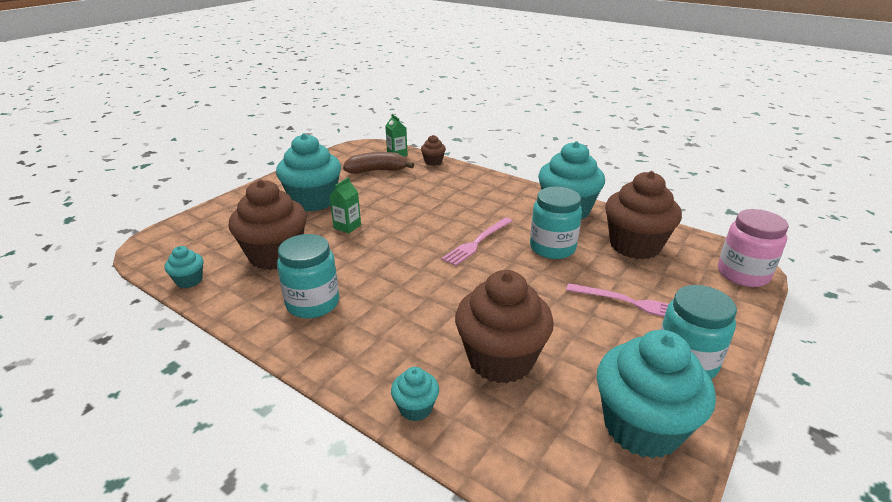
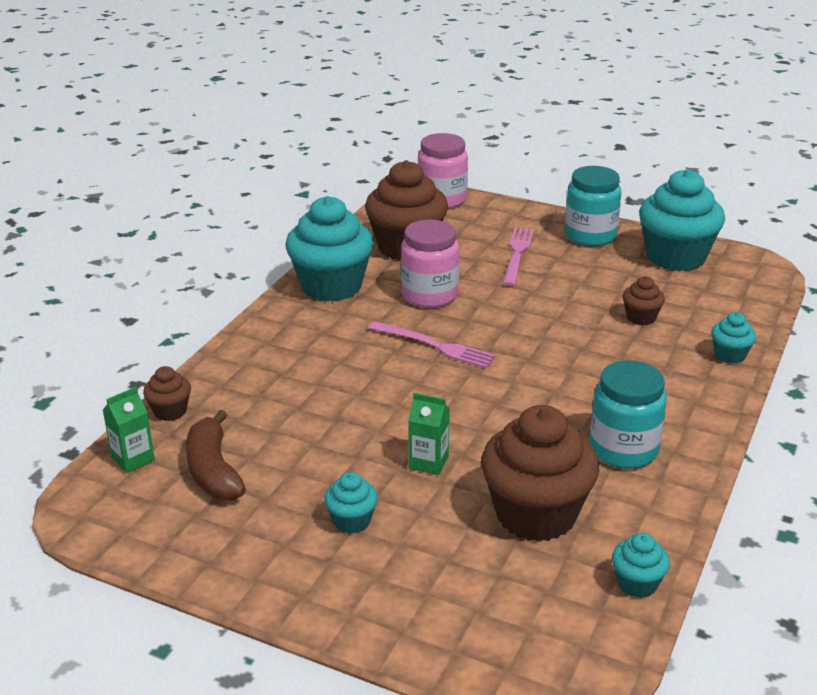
camera: 100 degrees left, 0 degrees up
turquoise cupcake [276,133,341,212] -> turquoise cupcake [324,472,378,533], size x0.46
brown cupcake [455,270,554,383] -> brown cupcake [623,276,665,326], size x0.46
turquoise jar [530,187,582,259] -> pink jar [401,220,459,308]

